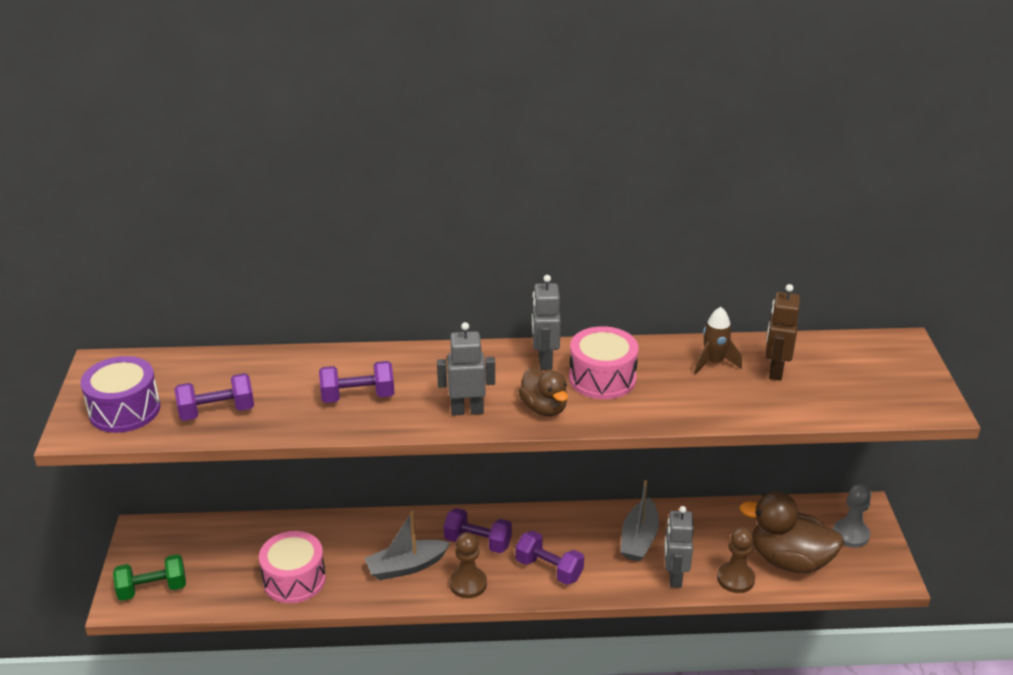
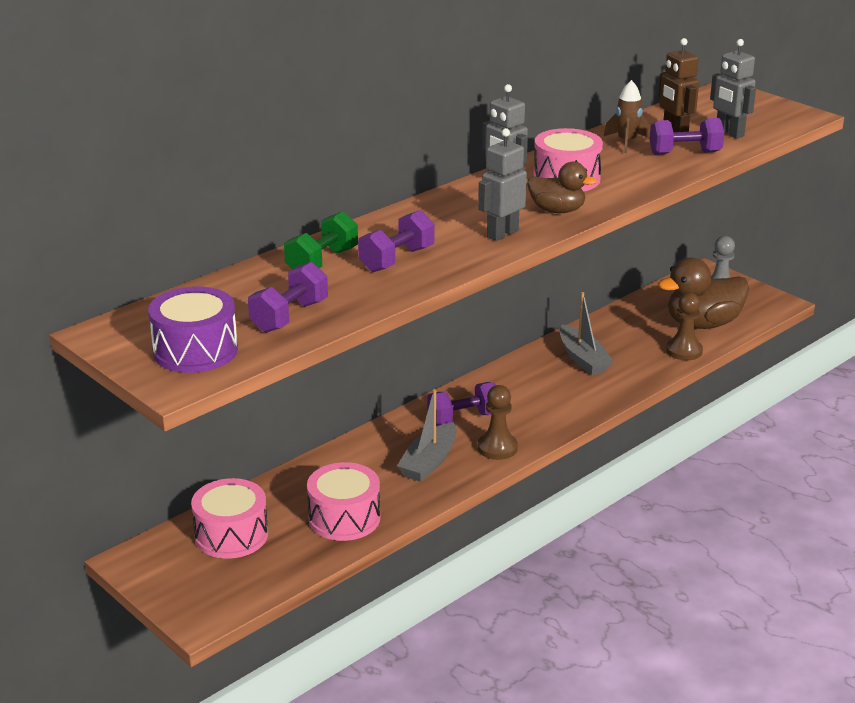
camera: 40 degrees left, 5 degrees down
green dumbbell [113,554,186,601] -> green dumbbell moved to [284,211,358,269]
purple dumbbell [515,531,584,585] -> purple dumbbell moved to [650,118,724,155]
grey robot [664,506,694,588] -> grey robot moved to [710,39,756,139]
none -> pink drum [191,478,268,559]

